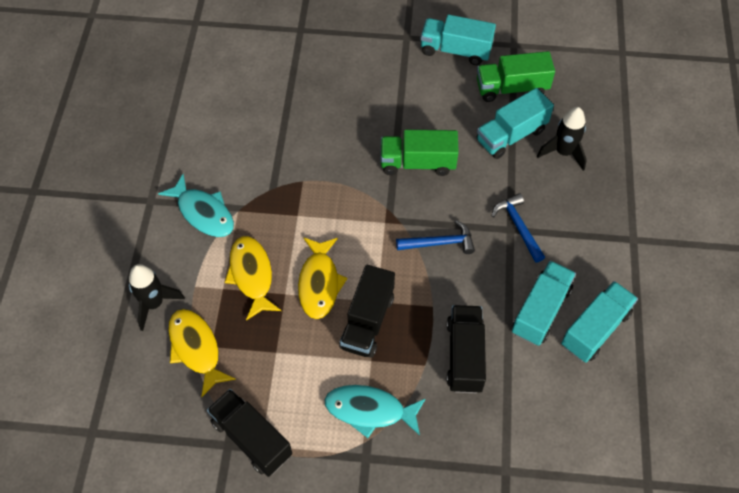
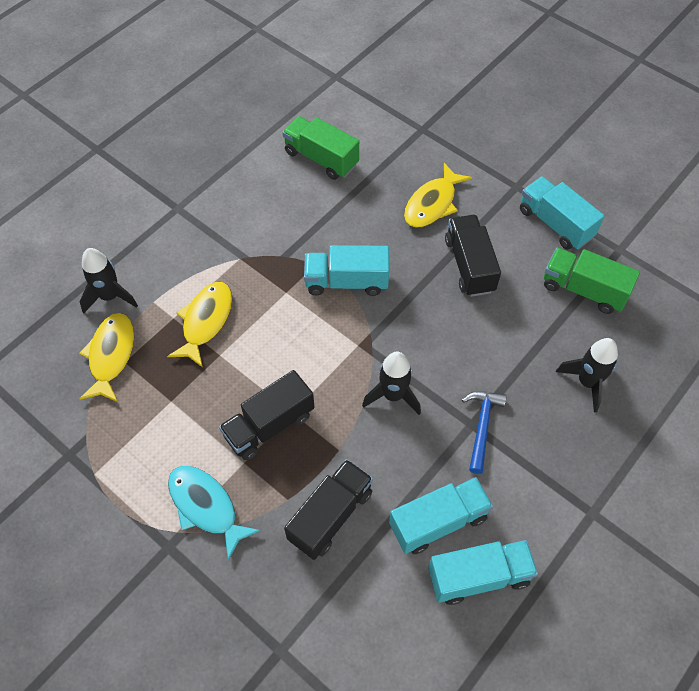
camera: 35 degrees right, 0 degrees up
turquoise fish [158,174,234,237] -> none
black truck [207,389,292,477] -> black truck moved to [445,215,501,297]
yellow fish [298,237,348,319] -> yellow fish moved to [404,163,472,228]
green truck [380,130,459,176] -> green truck moved to [282,116,359,180]
blue hammer [396,220,475,254] -> black rocket [362,352,421,415]
turquoise truck [477,88,554,159] -> turquoise truck moved to [304,245,389,296]

